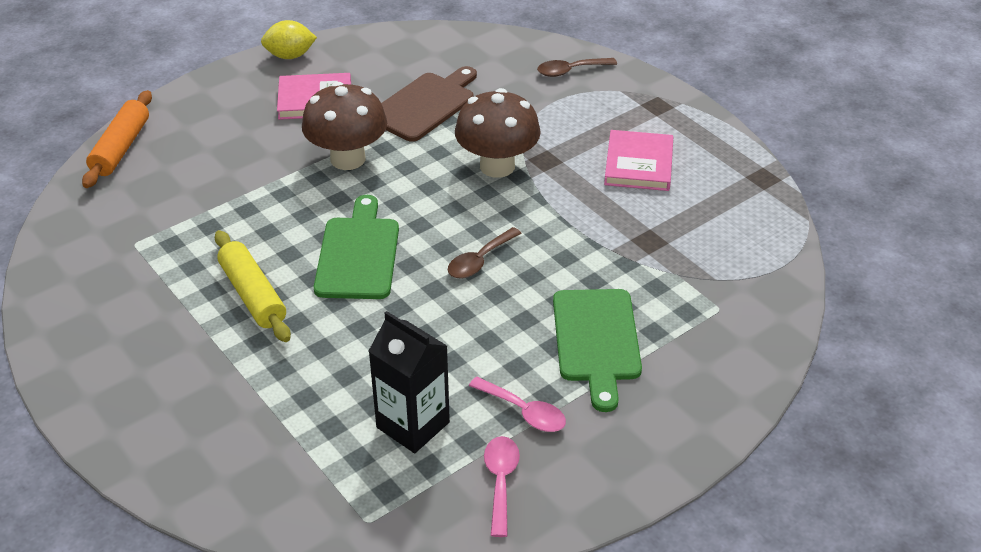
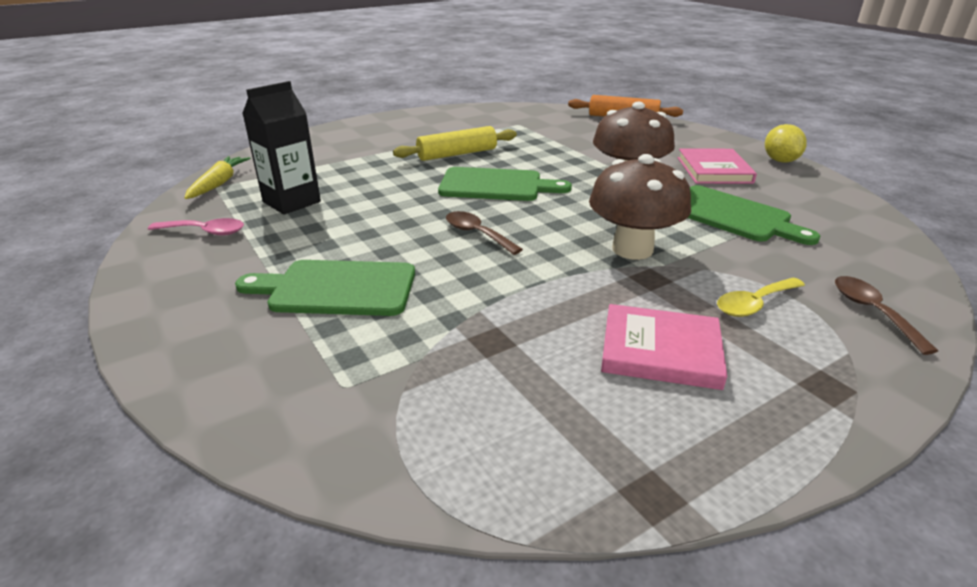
camera: 95 degrees right, 10 degrees down
brown cutting board [381,66,477,142] -> green cutting board [688,185,820,245]
pink spoon [469,377,566,432] -> none
none -> yellow carrot [184,156,250,199]
none -> yellow spoon [717,278,805,317]

